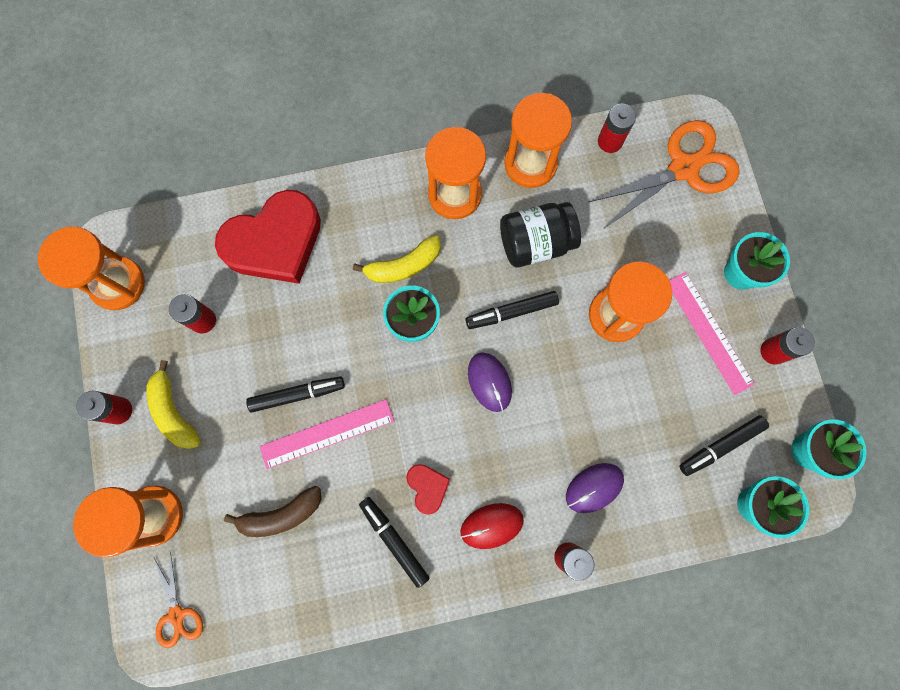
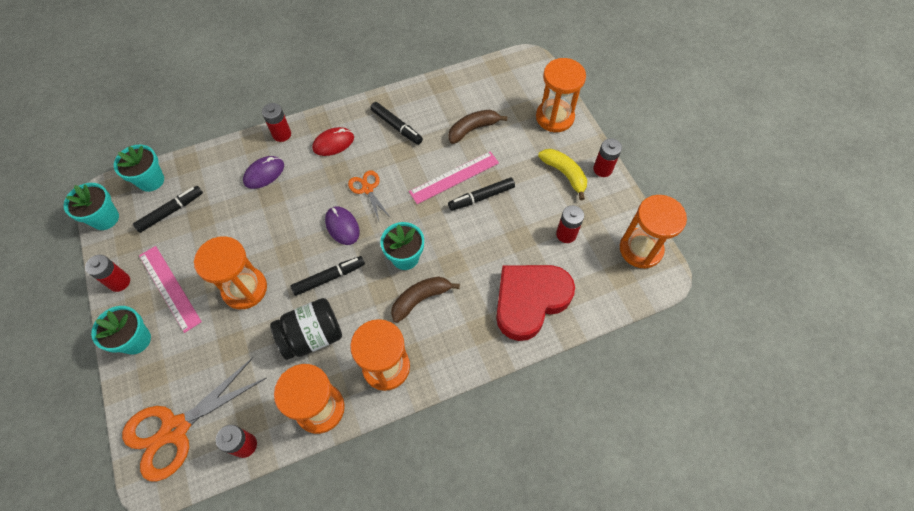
camera: 170 degrees right, 15 degrees down
orange scissors [154,551,203,648] -> orange scissors moved to [348,170,391,221]
yellow banana [353,235,441,283] -> brown banana [391,276,460,323]
red heart [406,464,450,515] -> none

